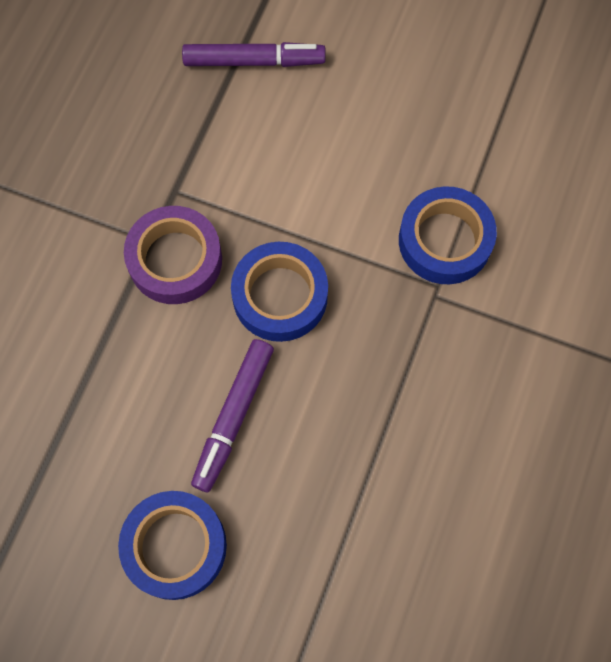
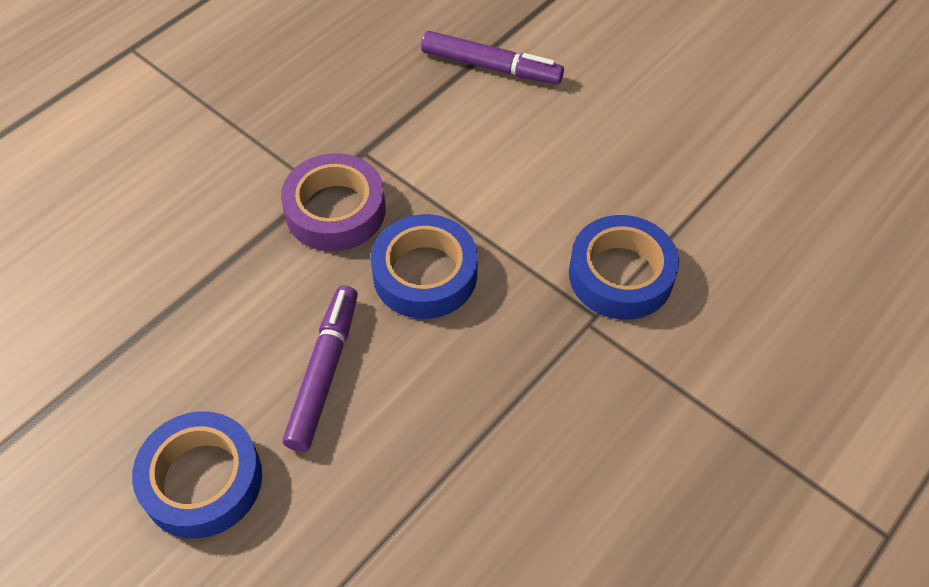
camera: 20 degrees right, 15 degrees down
purple marker [191,339,274,492] -> purple marker turned 150 degrees clockwise [283,285,358,452]

